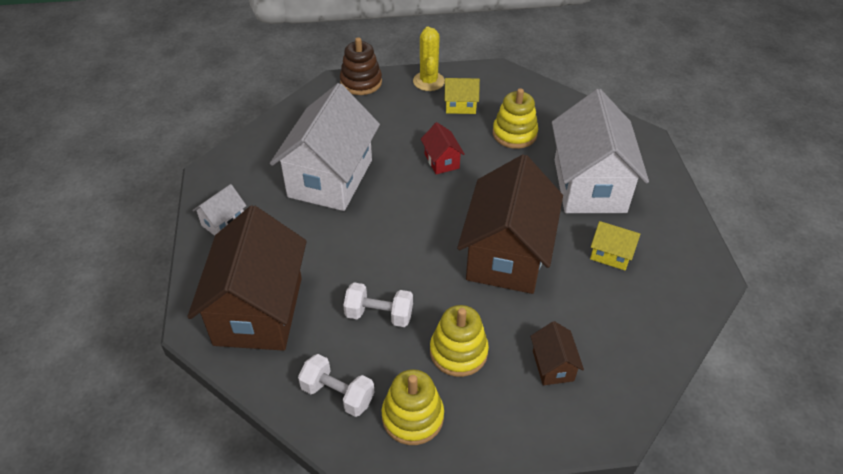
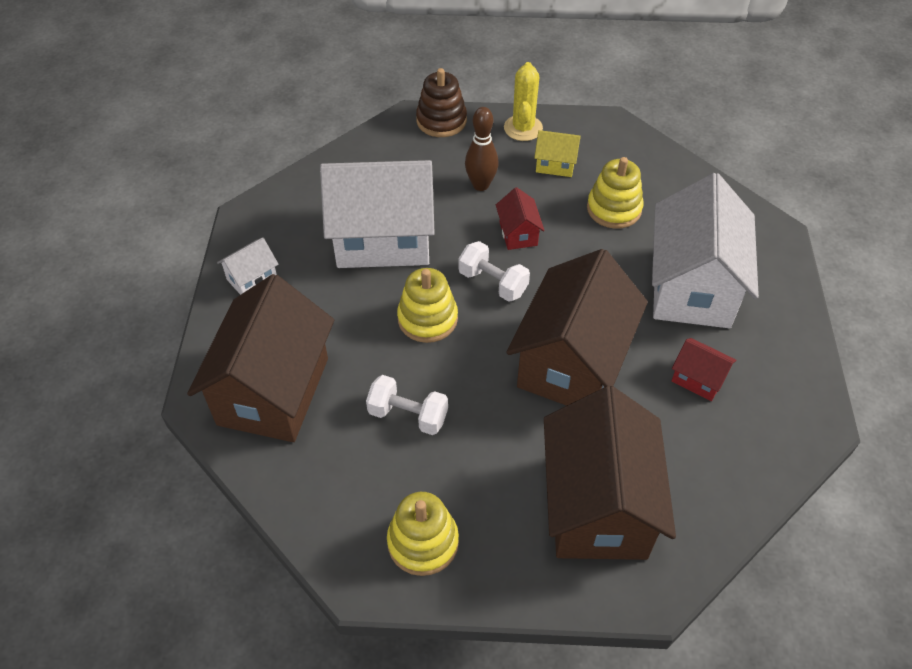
camera: 10 degrees right, 5 degrees up
white house [270,83,380,211] -> white house turned 60 degrees clockwise [320,160,435,268]
white dumbbell [298,354,375,417] -> white dumbbell moved to [458,241,530,302]
yellow stacking toy [430,305,489,377] -> yellow stacking toy moved to [397,268,458,343]
brown house [530,321,584,385] -> brown house [544,386,676,560], size x2.33
yellow house [590,221,640,270] -> red house [672,338,736,401]
none -> brown bowling pin [465,107,499,191]

